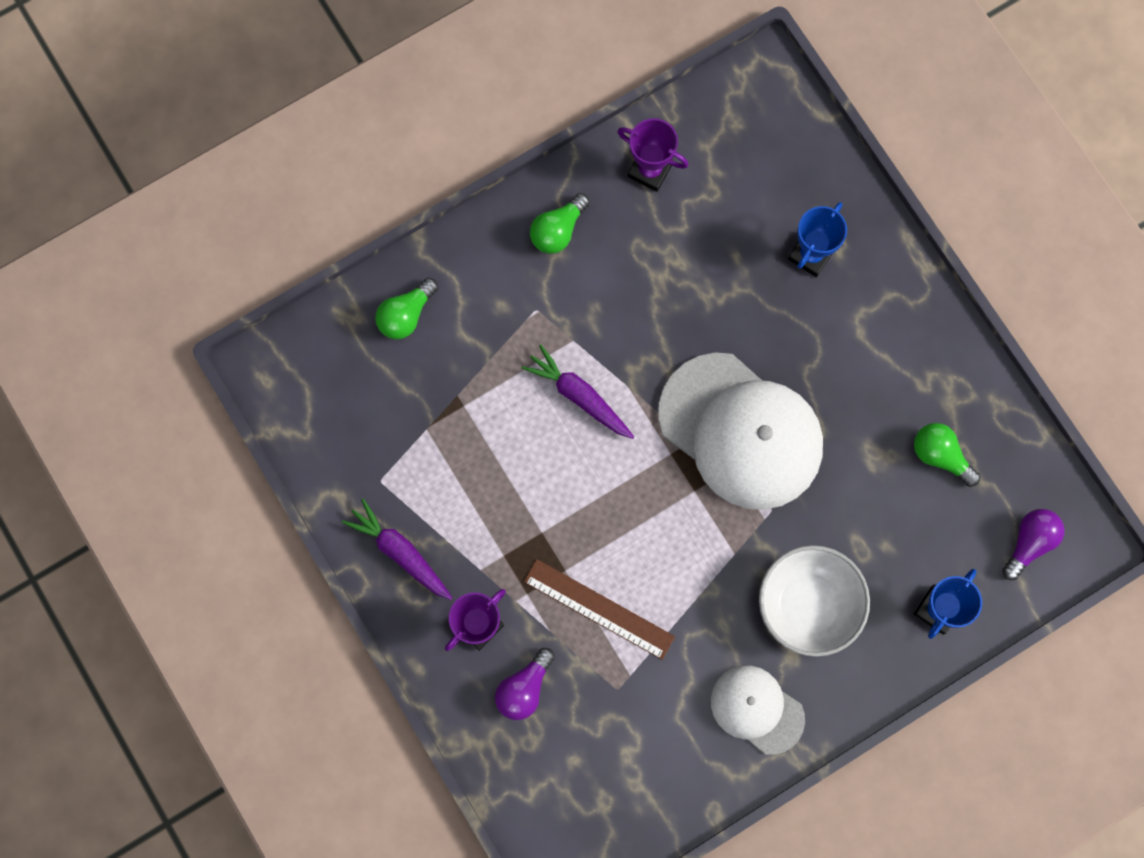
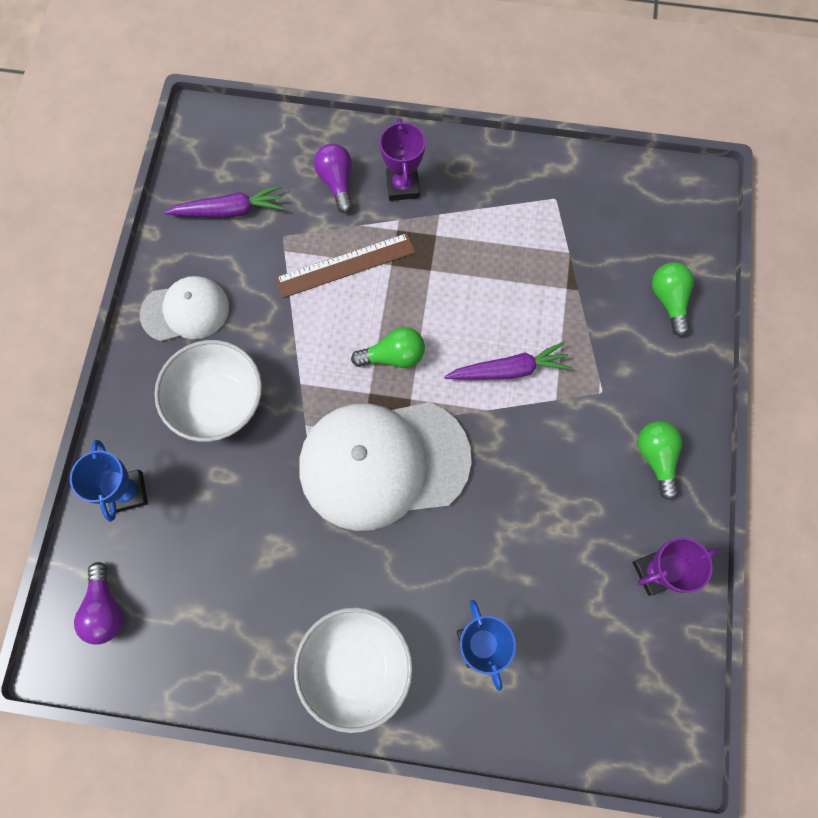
camera: 130 degrees right, 5 degrees down
purple carrot [342,499,453,600] -> purple carrot moved to [164,185,284,218]
green light bulb [914,423,980,487] -> green light bulb moved to [351,327,425,368]
none -> white bowl [294,607,413,733]

